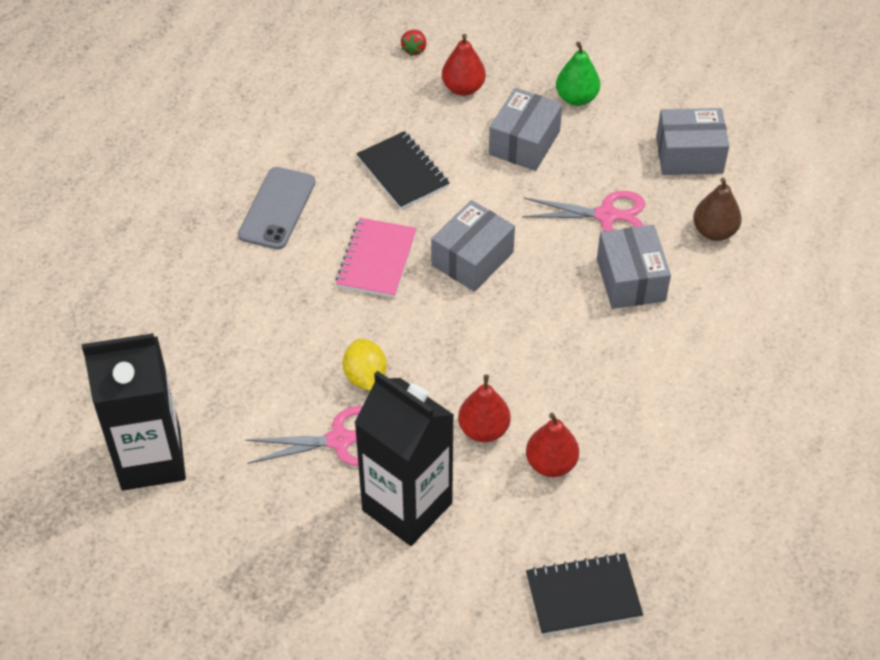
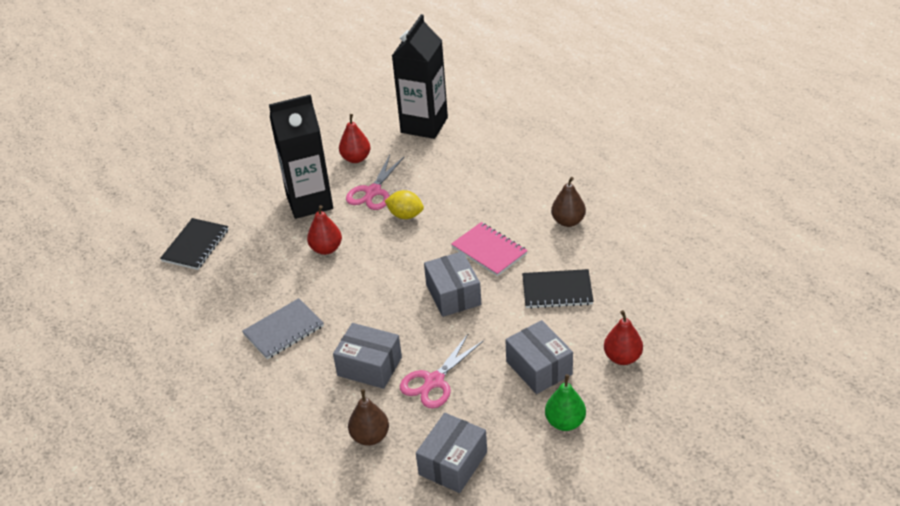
camera: 125 degrees right, 10 degrees down
grey phone [238,167,315,250] -> brown pear [551,177,586,227]
red strawberry [401,30,426,56] -> none
red pear [526,413,579,477] -> red pear moved to [339,114,371,163]
none -> grey notebook [242,298,324,360]

